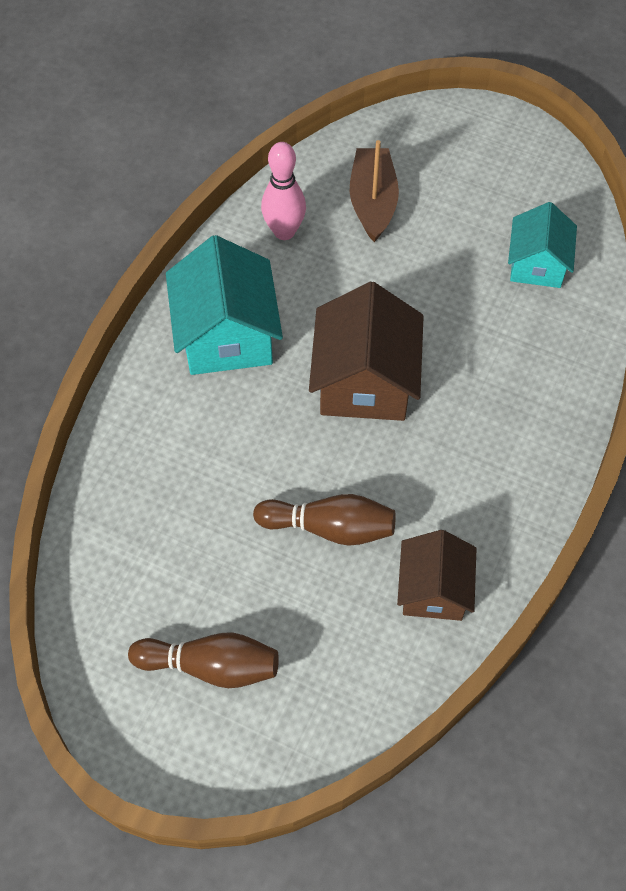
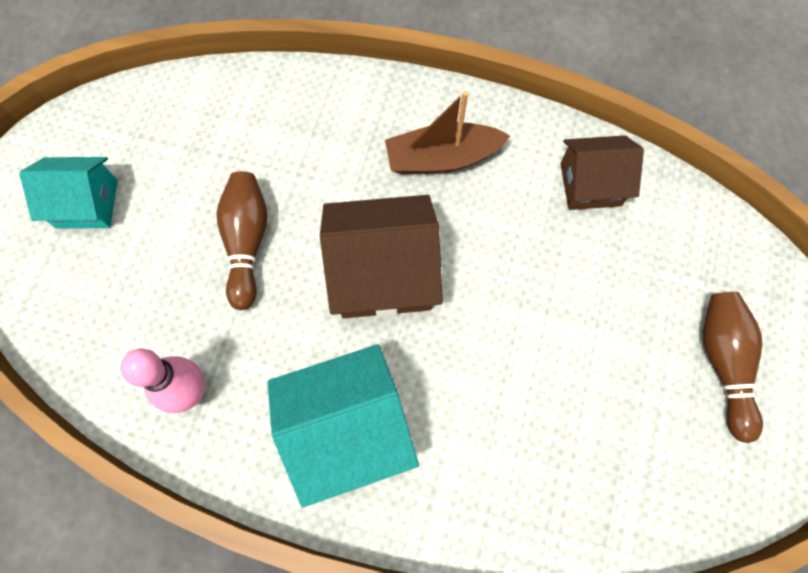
camera: 100 degrees left, 10 degrees up
brown bowling pin [253,494,396,546] -> brown bowling pin moved to [217,171,268,310]
brown boat [350,140,399,242] -> brown boat moved to [385,91,510,175]
turquoise house [508,202,577,288] -> turquoise house moved to [19,157,117,229]

